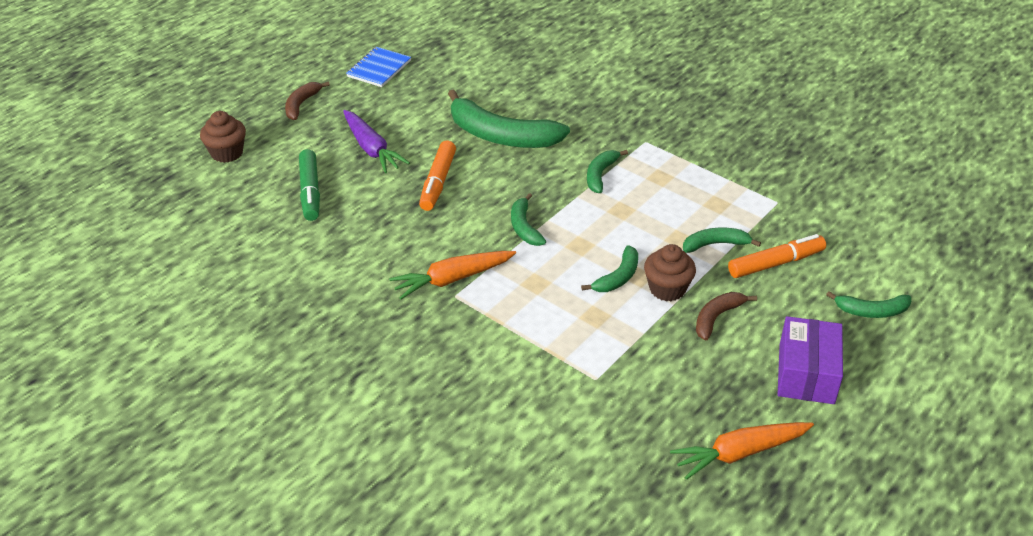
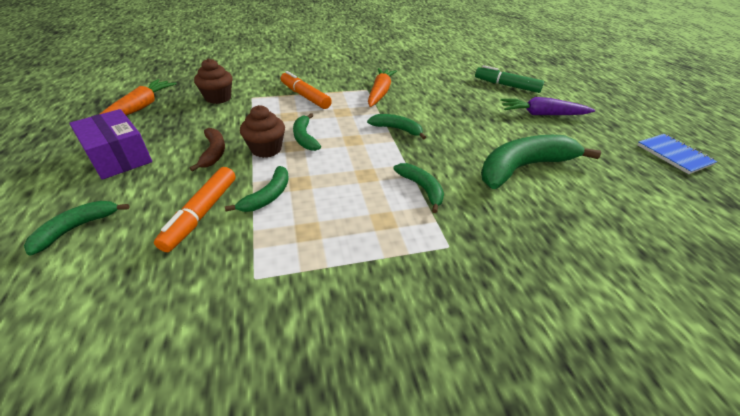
camera: 125 degrees right, 0 degrees up
brown cupcake [200,111,246,163] -> brown cupcake moved to [194,58,233,104]
brown banana [285,82,330,120] -> none
orange marker [419,141,456,211] -> orange marker moved to [281,71,332,109]

